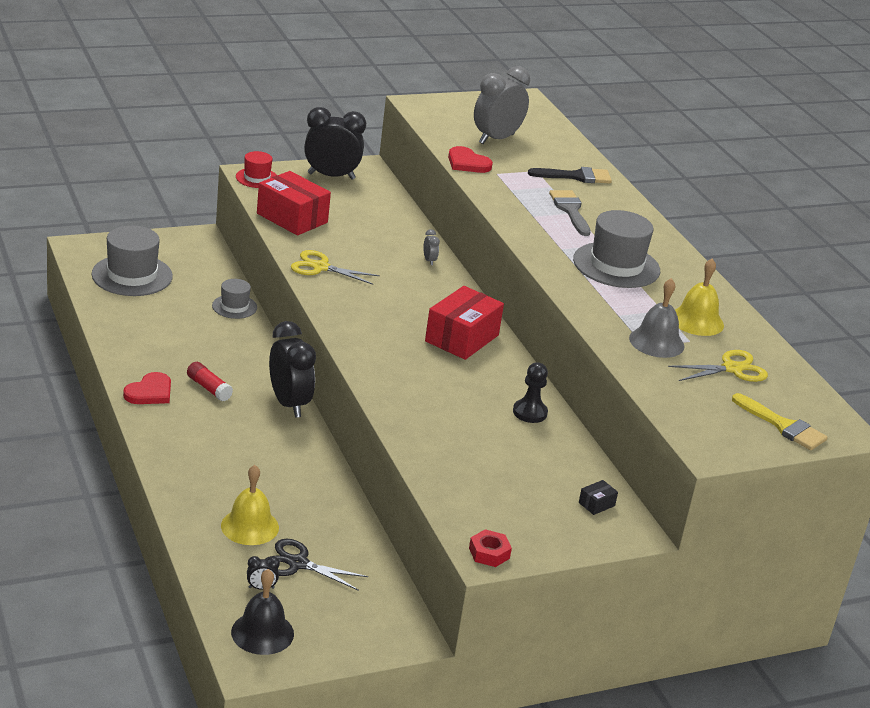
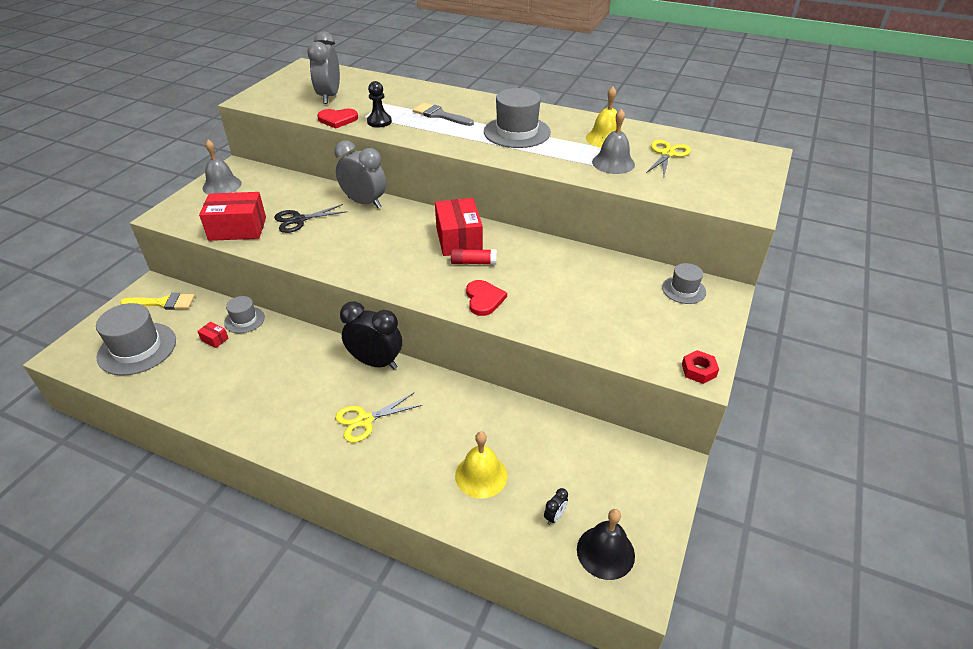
camera: 40 degrees left, 10 degrees up
red heart [123,372,171,404] -> red heart moved to [466,280,507,316]
red glue stick [187,362,233,401] -> red glue stick moved to [451,249,496,265]
red hat [236,151,277,188] -> none
black scissors [266,539,368,591] -> black scissors moved to [274,204,347,233]
yellow scissors [291,250,380,285] -> yellow scissors moved to [335,393,422,443]
black clock [304,107,366,180] -> grey bell [203,140,242,194]
grey clock [424,229,440,265] -> grey clock [334,140,386,208], size x2.49
black pawn [513,362,548,423] -> black pawn moved to [367,81,392,128]
black brush [528,167,612,183] -> none
black box [579,480,618,515] -> grey hat [662,263,706,304]
yellow brush [732,393,828,450] -> yellow brush moved to [120,293,195,310]
none -> red box [197,322,229,348]

